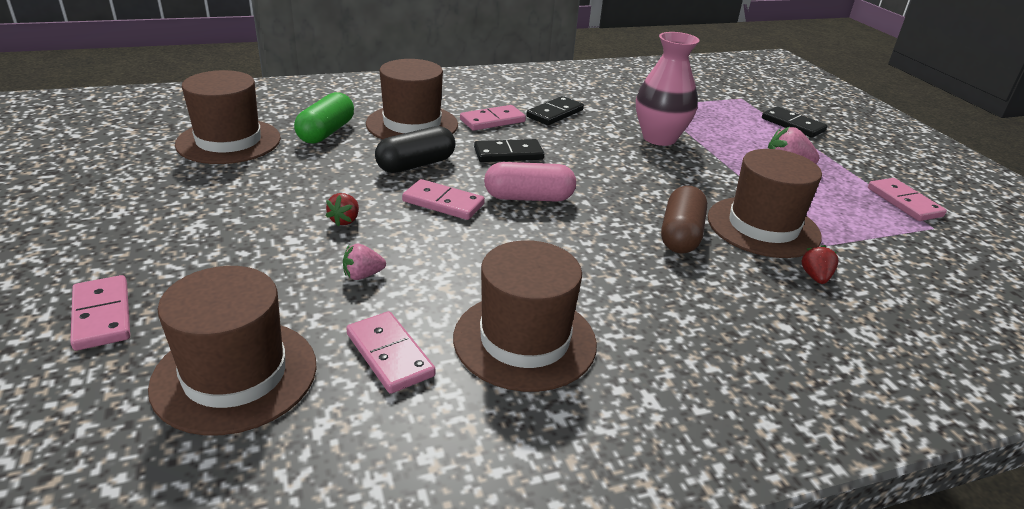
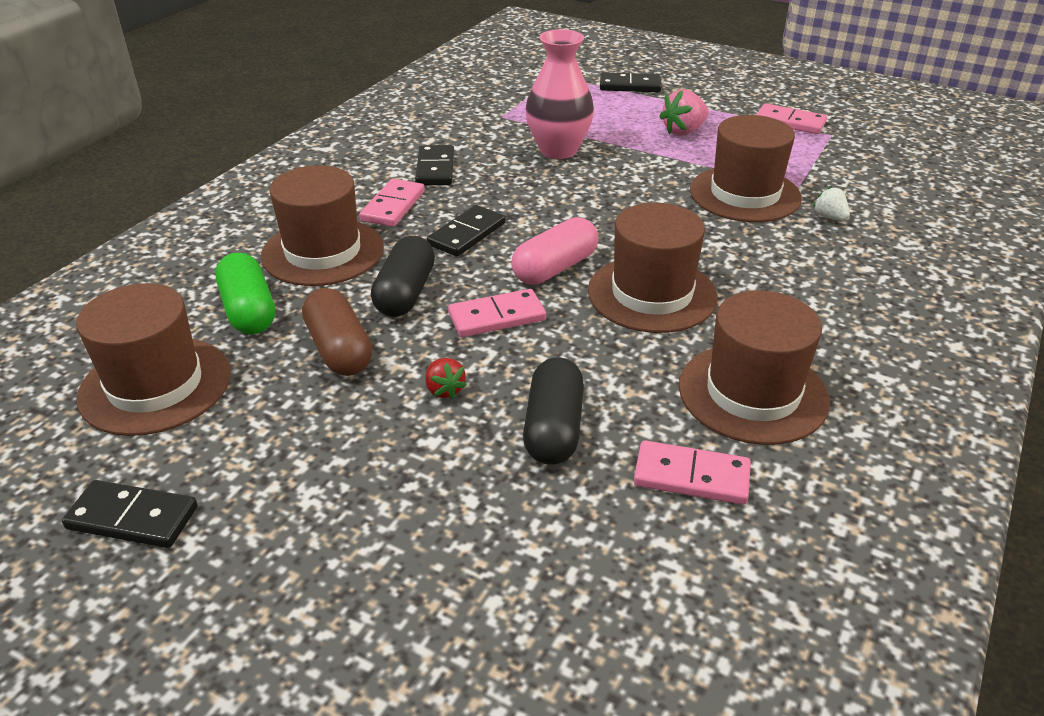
camera: 40 degrees left, 5 degrees up
pink domino [70,275,130,351] -> none
brown hat [148,266,317,435] -> brown hat moved to [588,203,718,333]
pink strawberry [343,244,386,280] -> black capsule [523,357,584,465]
brown capsule [661,186,707,254] -> brown capsule moved to [302,288,372,376]
red strawberry [801,245,839,284] -> white strawberry [813,186,850,221]
none -> black domino [62,480,198,548]

